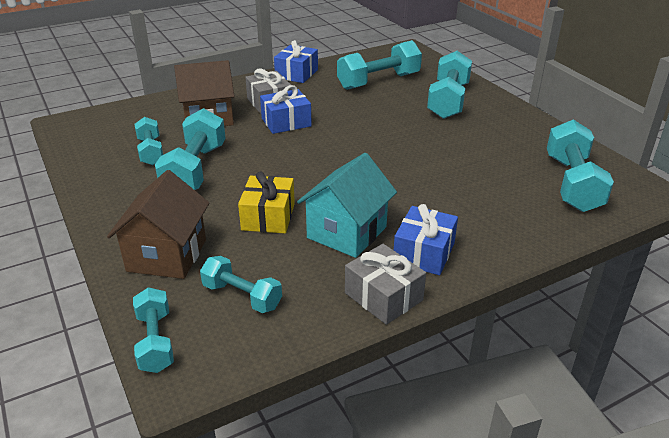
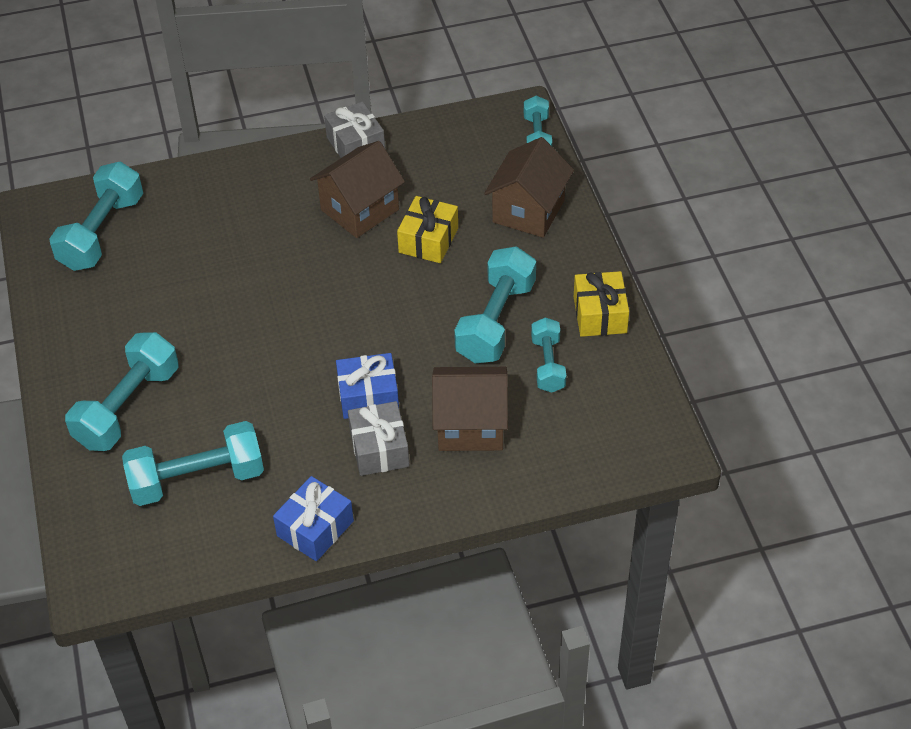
camera: 165 degrees left, 15 degrees up
turquoise dumbbell [200,256,282,313] -> none
turquoise house [297,153,397,258] -> brown house [310,141,405,238]
blue gift [394,204,458,275] -> none
none -> yellow gift [574,271,629,337]

